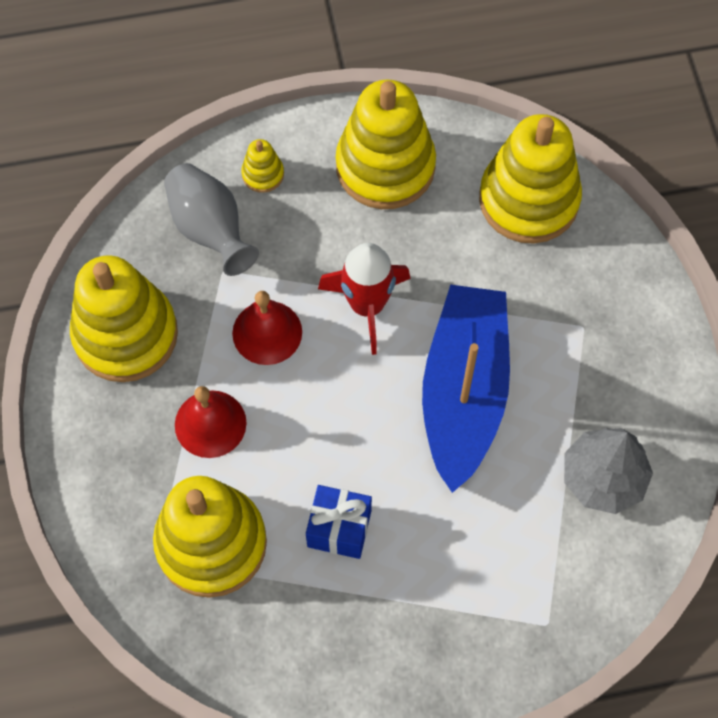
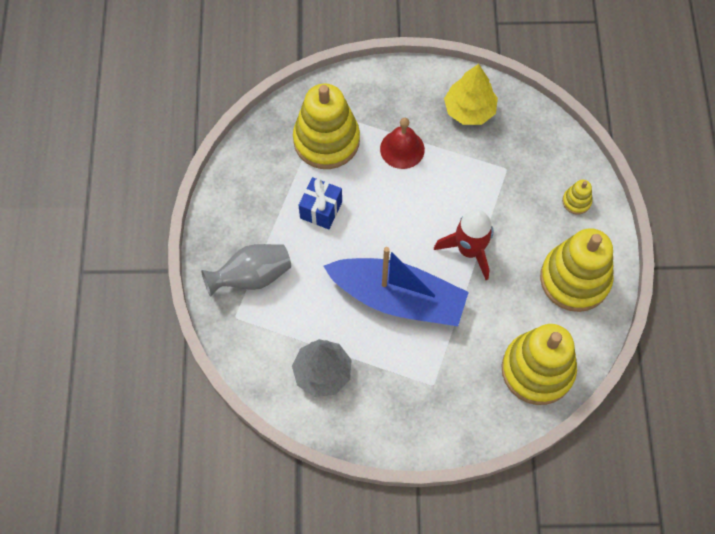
camera: 100 degrees right, 0 degrees up
yellow stacking toy [70,255,178,382] -> yellow tree [444,64,498,125]
grey vase [164,163,259,276] -> grey vase moved to [201,244,291,297]
red bell [232,291,302,365] -> none

